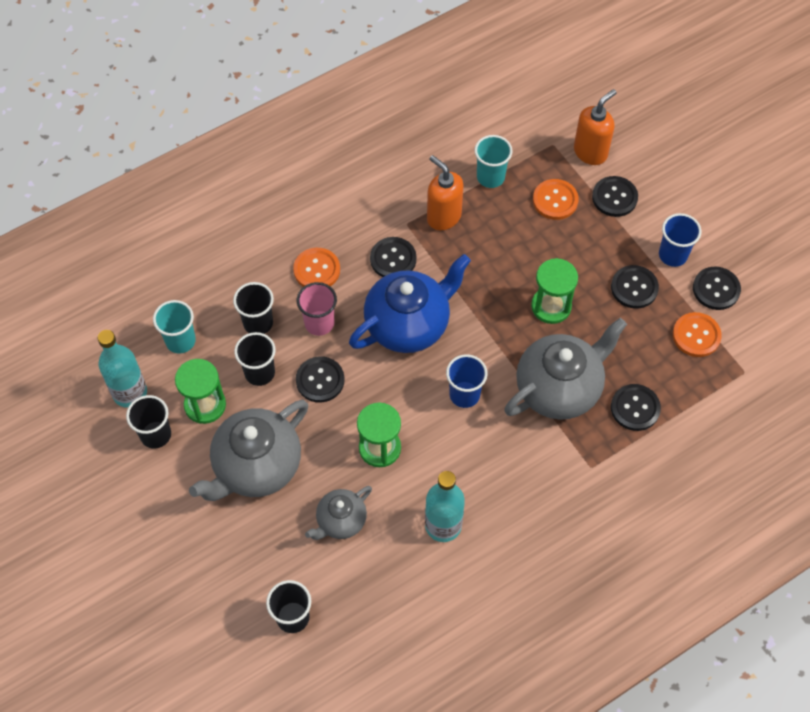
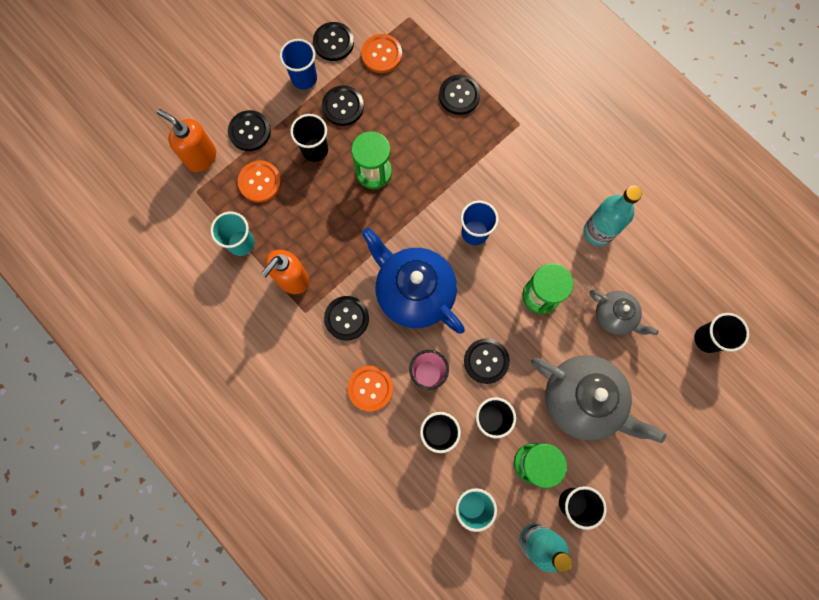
camera: 100 degrees left, 15 degrees up
grey teapot [504,318,627,420] -> none
none -> black cup [290,114,328,162]

